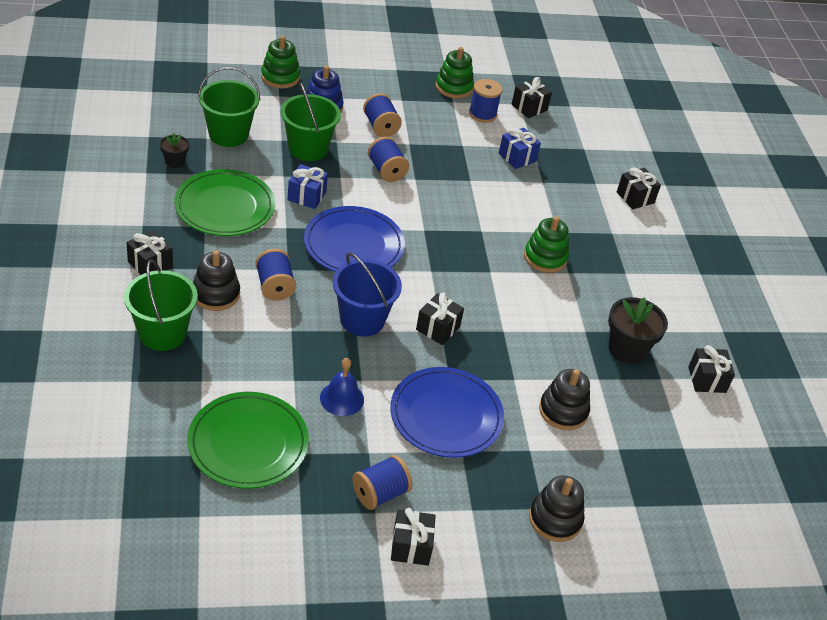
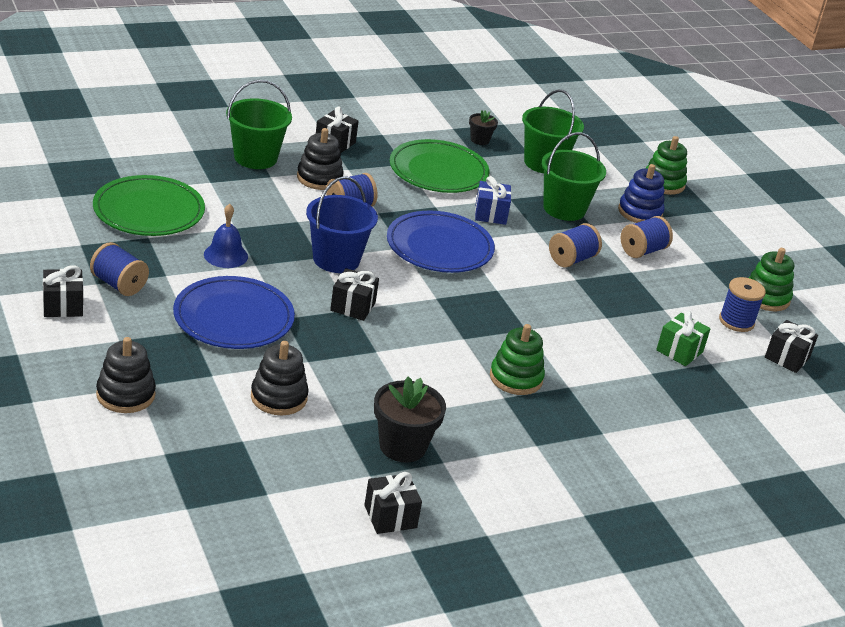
camera: 75 degrees right, 10 degrees down
blue gift [499,128,541,169] -> green gift [656,310,711,366]
black gift [617,168,661,209] -> none

